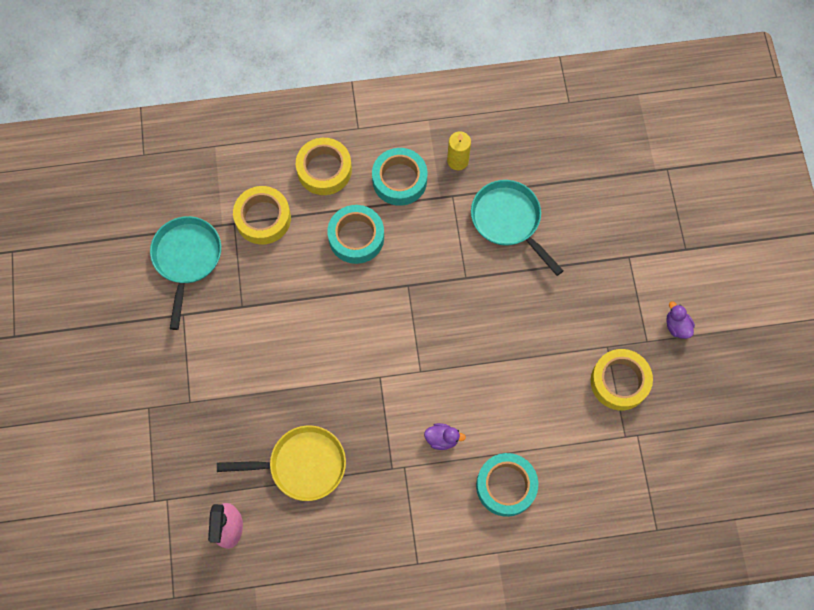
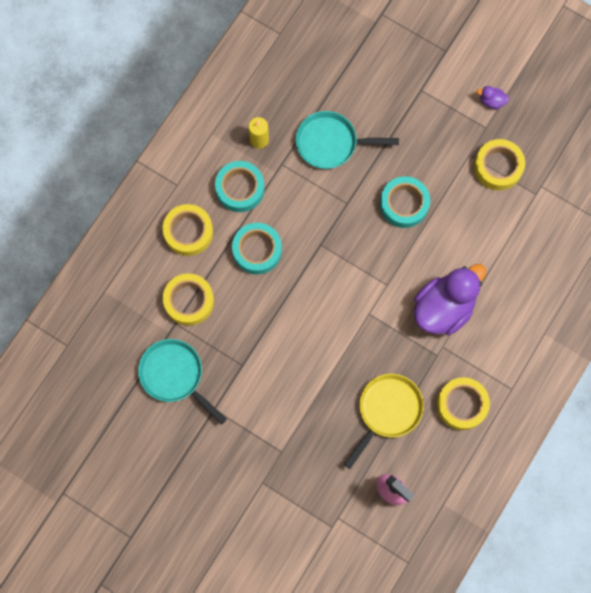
camera: 50 degrees left, 5 degrees up
purple duck [424,423,466,450] -> purple duck [414,264,486,335], size x2.49
turquoise tape [476,453,538,517] -> turquoise tape moved to [380,176,430,228]
none -> yellow tape [437,377,490,430]

